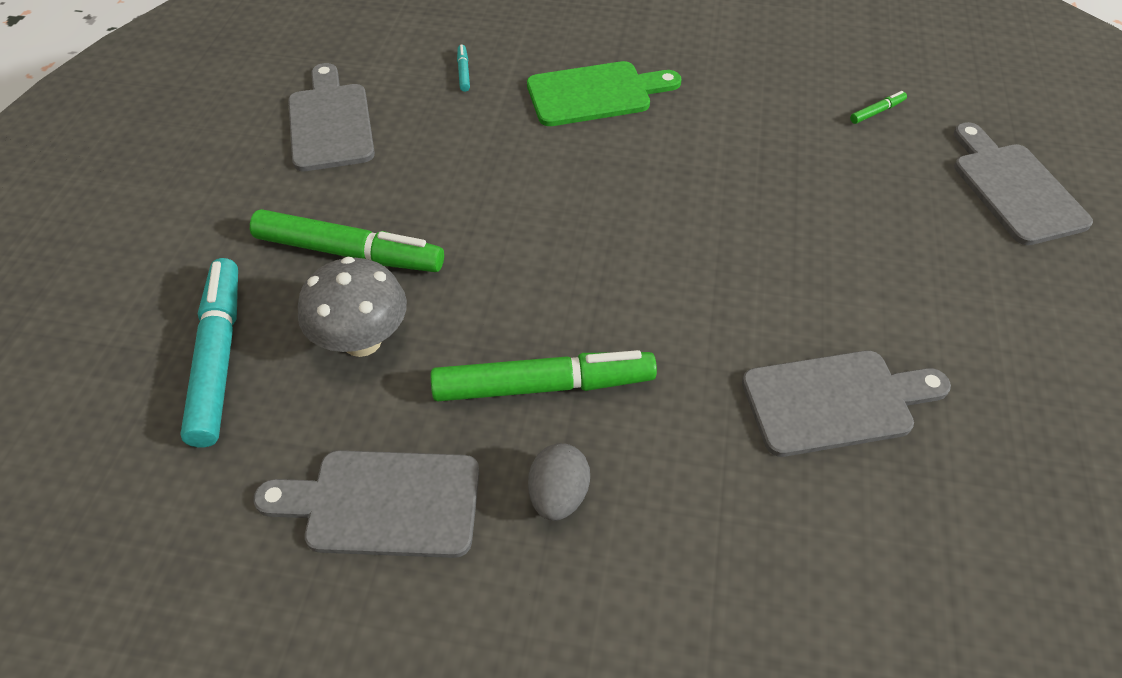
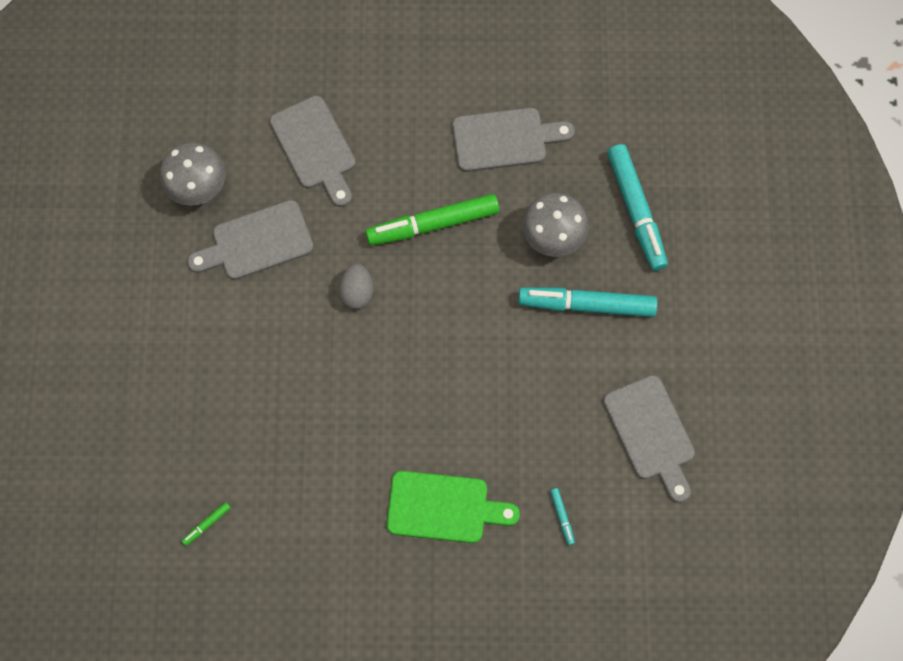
camera: 170 degrees right, 20 degrees up
green marker [250,209,444,272] -> turquoise marker [518,287,657,317]
green cutting board [527,61,682,126] -> green cutting board turned 150 degrees counterclockwise [387,471,520,543]
grey egg [528,443,590,521] -> grey egg moved to [339,264,373,309]
grey cutting board [954,122,1093,245] -> grey cutting board moved to [270,96,356,207]
none -> grey mushroom [160,142,226,206]

